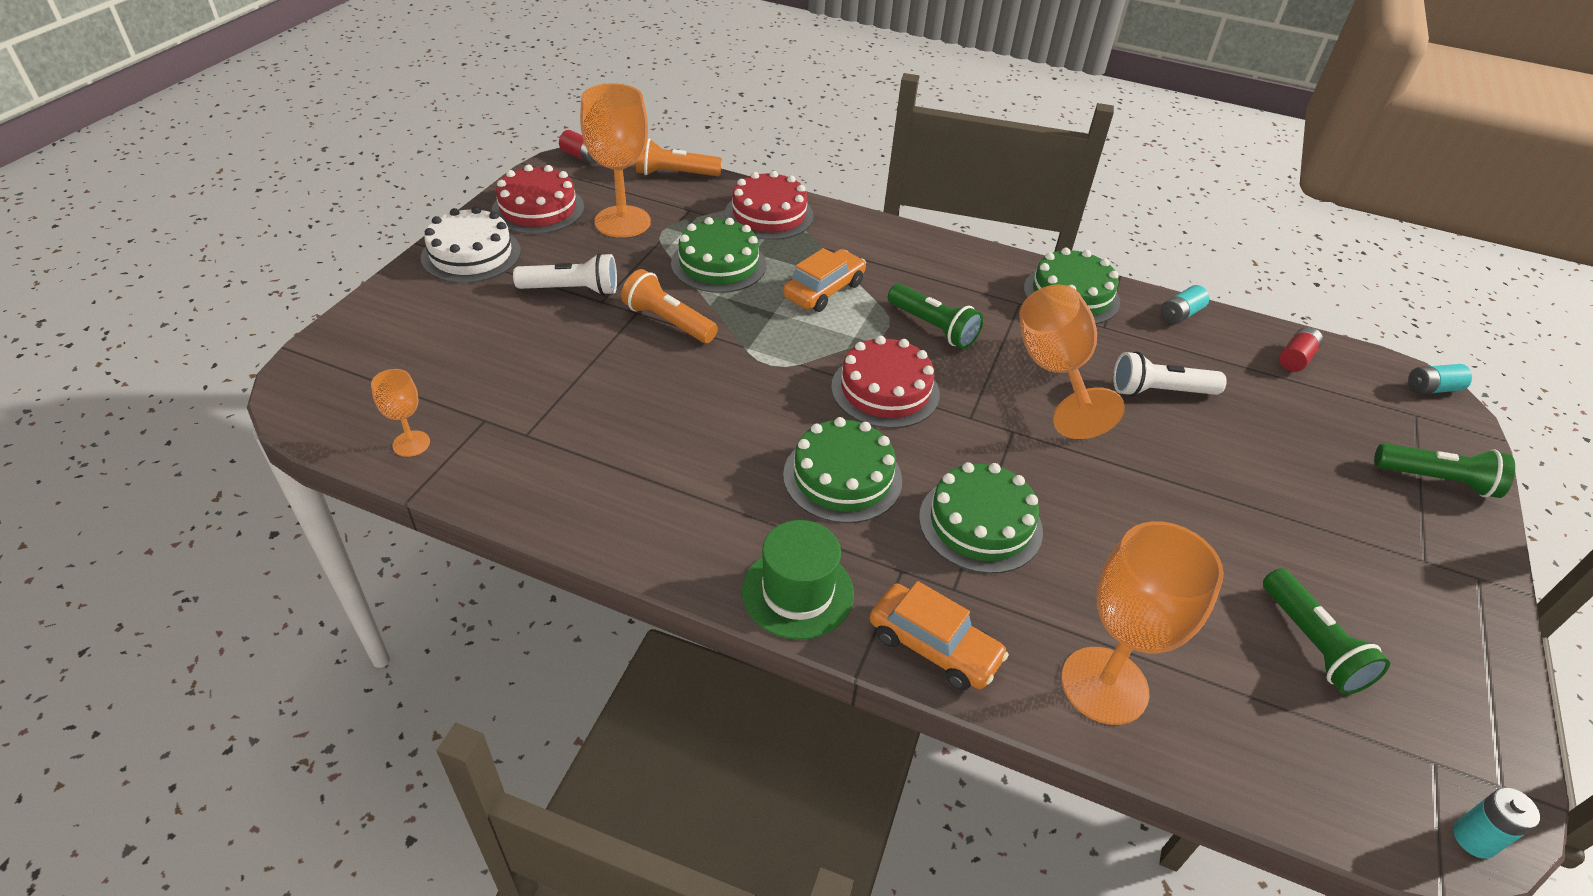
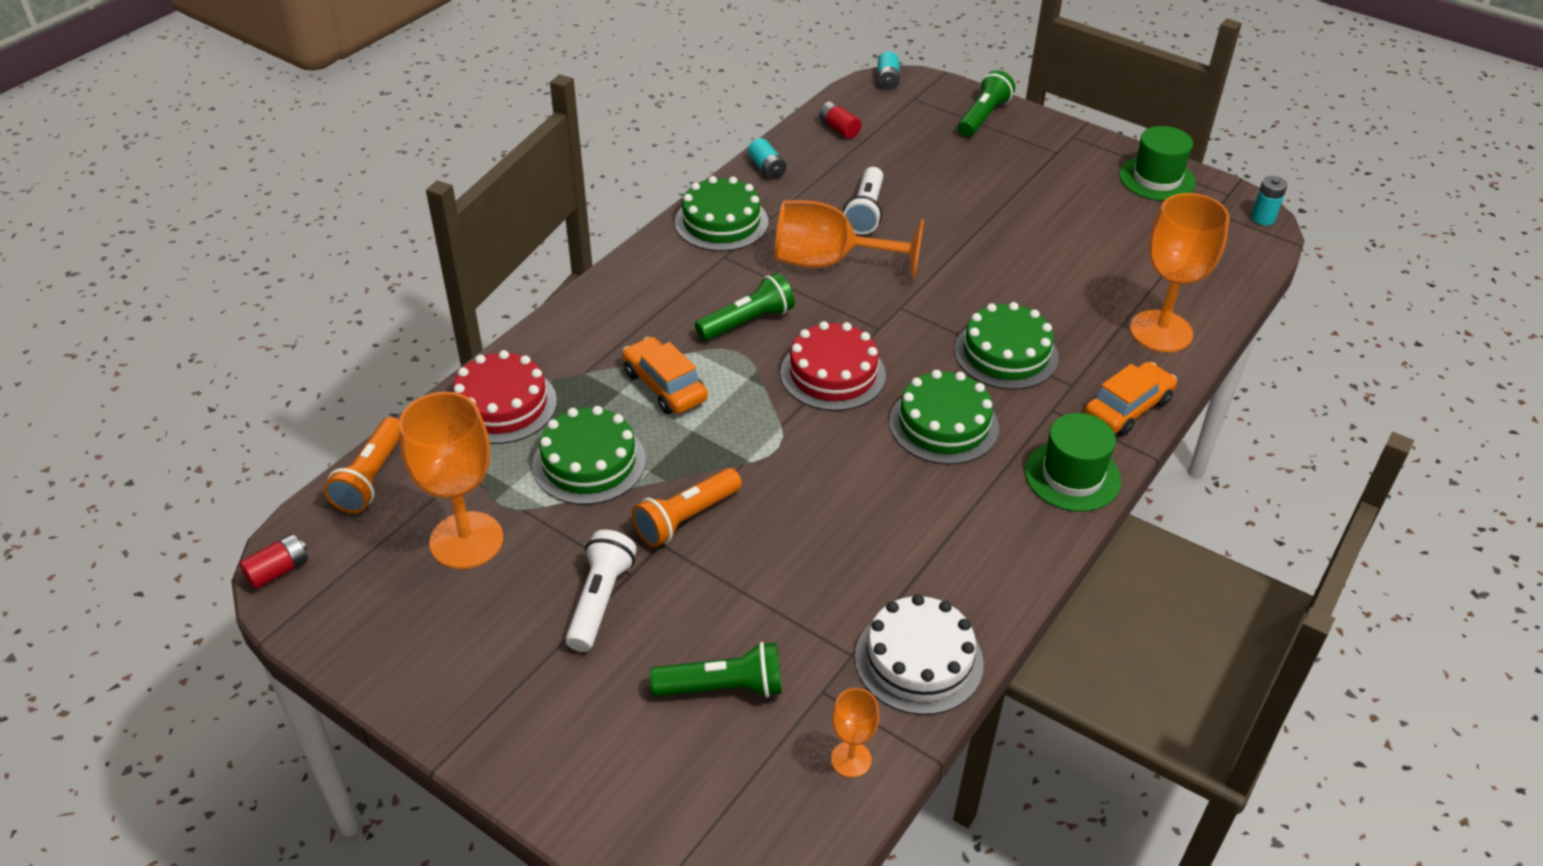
camera: 75 degrees left, 0 degrees up
white cake [421,206,521,283] -> white cake moved to [855,594,984,715]
red cake [492,164,584,234] -> none
green flashlight [1263,568,1390,695] -> green flashlight moved to [650,642,782,698]
none -> green hat [1119,126,1196,201]

